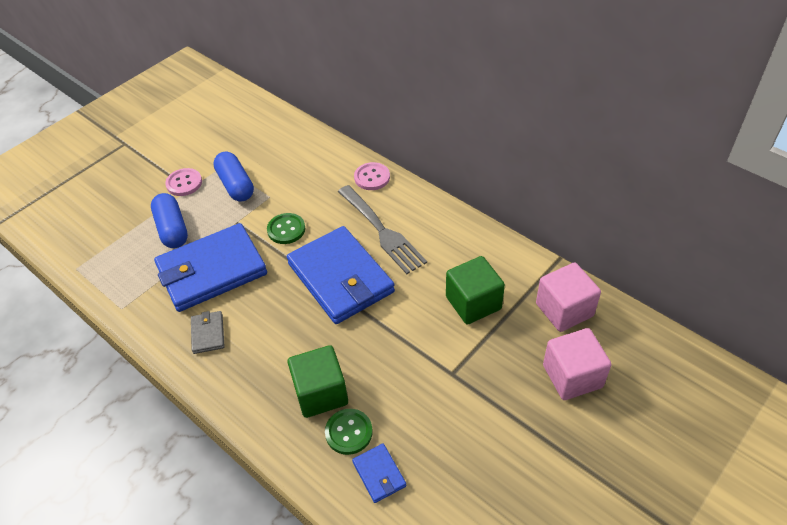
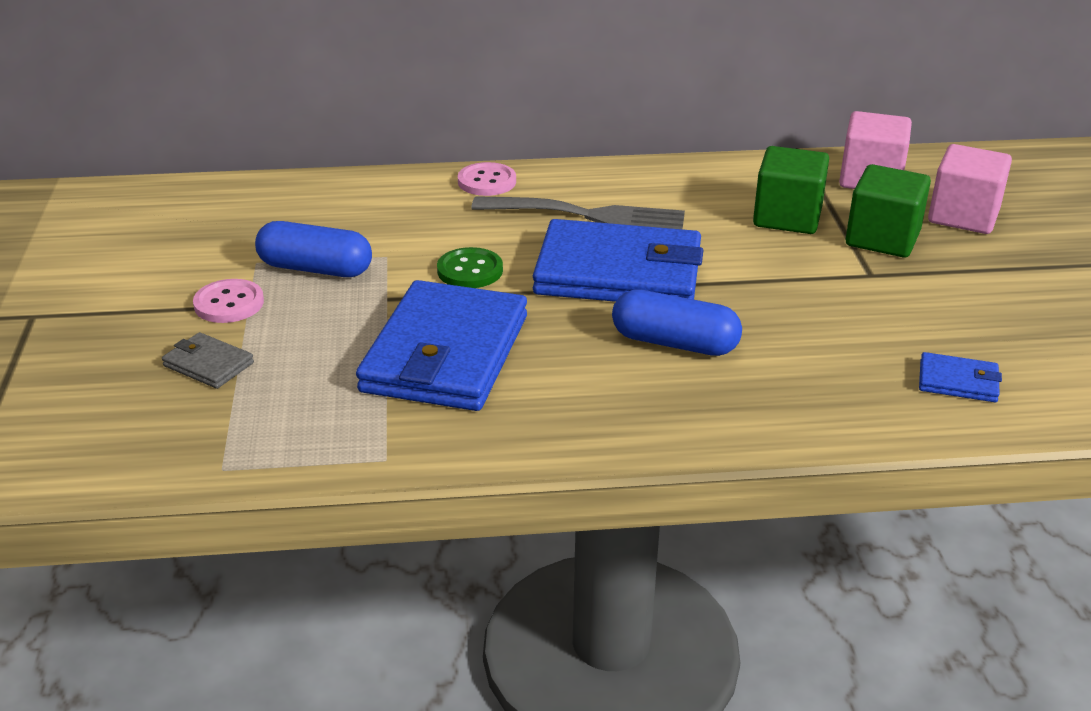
camera: 50 degrees left, 15 degrees down
blue capsule [151,193,188,248] -> blue capsule moved to [612,289,742,356]
grey wallet [191,311,225,354] -> grey wallet moved to [162,332,254,389]
green cube [288,345,348,418] -> green cube moved to [846,164,931,258]
green button [325,409,373,455] -> none

